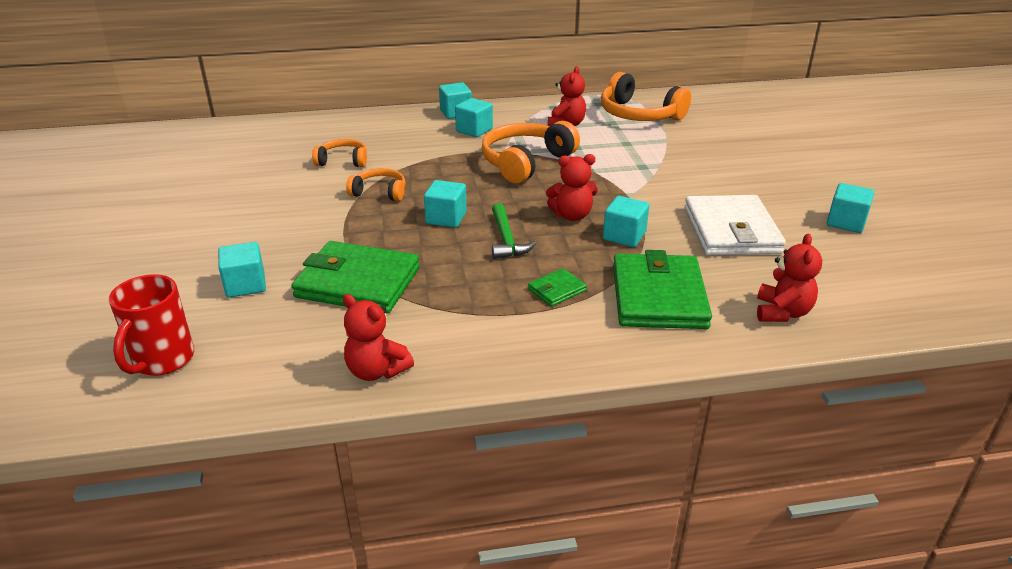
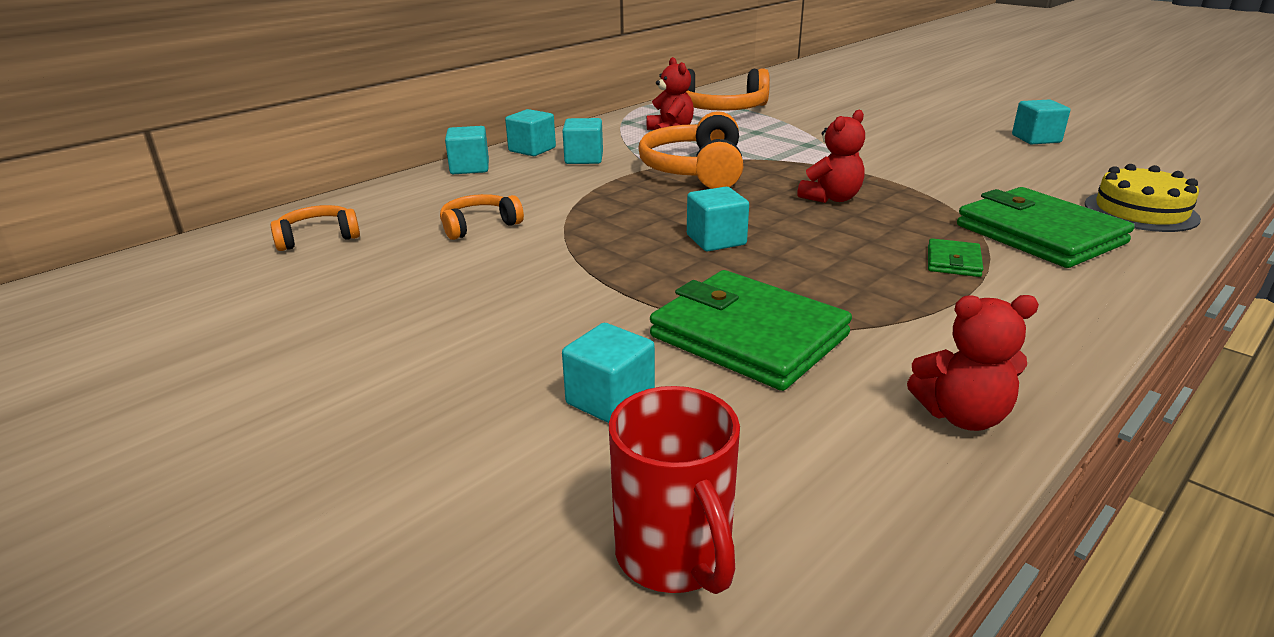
camera: 35 degrees left, 5 degrees down
green wallet [291,241,420,314] -> green wallet turned 60 degrees clockwise [650,270,852,391]
orange headphones [346,168,405,201] -> orange headphones moved to [270,205,360,251]
green hammer [492,203,536,259] -> none
turquoise cube [603,196,649,247] -> turquoise cube moved to [445,126,489,174]
white wallet [684,195,786,256] -> none
red teddy bear [757,234,822,322] -> yellow cake [1085,164,1201,232]

